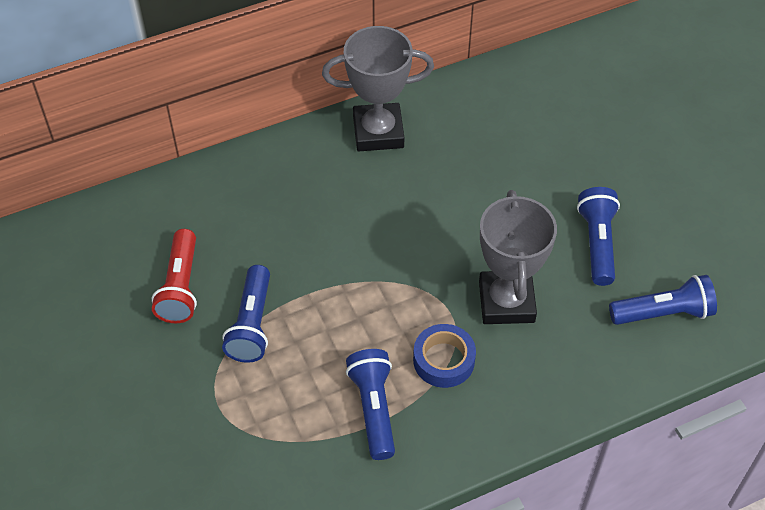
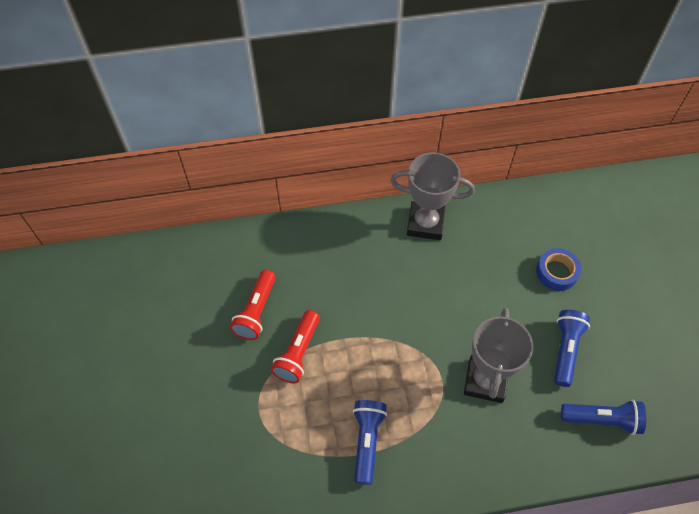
camera: 15 degrees right, 5 degrees up
blue flashlight [222,265,270,363] -> red flashlight [271,310,320,383]
blue tape [413,324,476,388] -> blue tape moved to [536,248,581,291]

